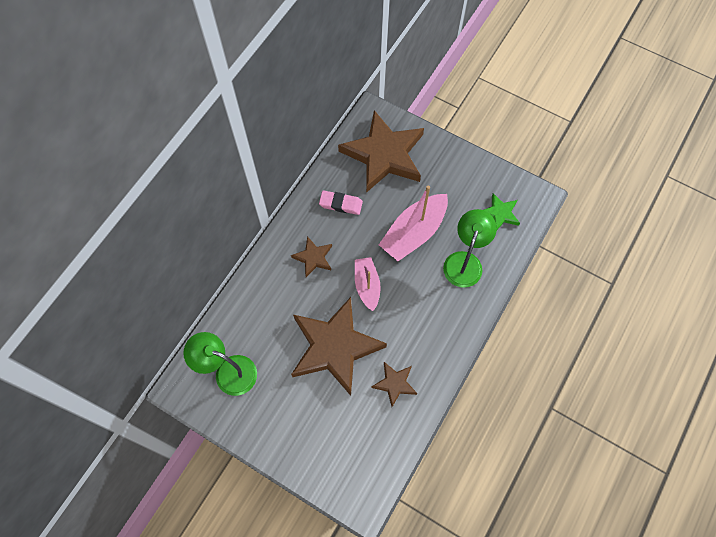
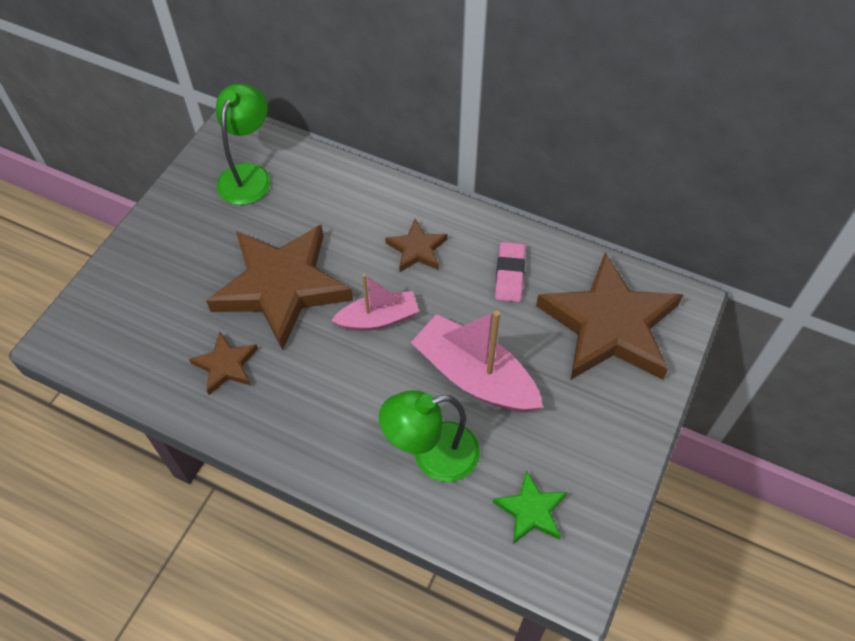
camera: 85 degrees right, 10 degrees down
green lamp [443,209,497,288] -> green lamp turned 150 degrees clockwise [379,390,480,482]

